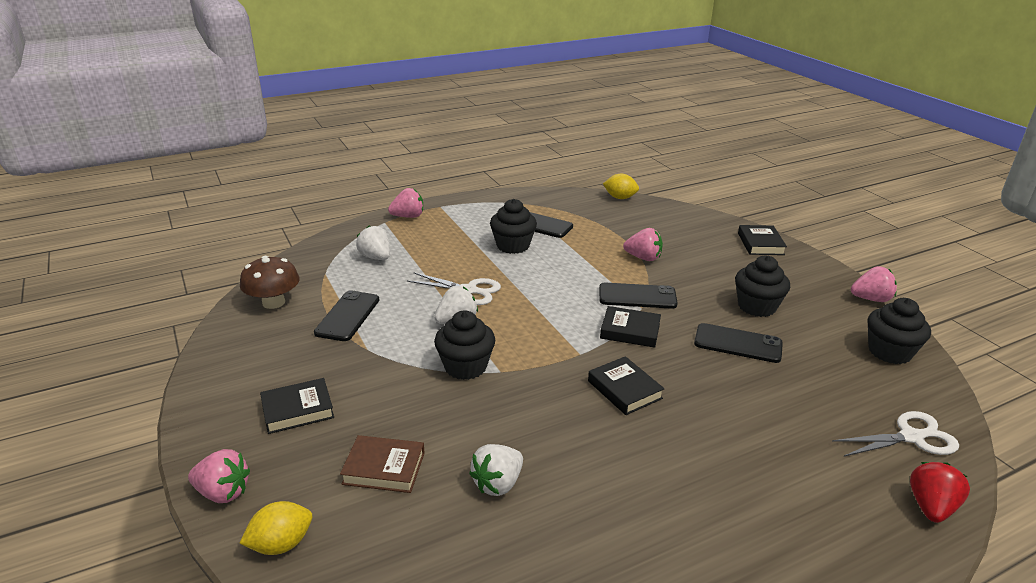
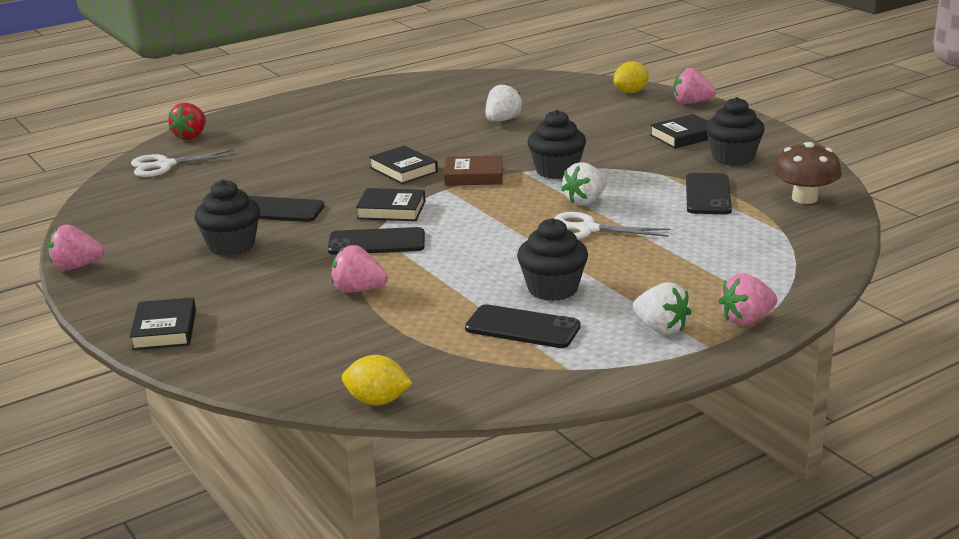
camera: 175 degrees right, 5 degrees down
brown book [340,435,425,493] -> brown book moved to [444,155,503,186]
white strawberry [356,226,390,260] -> white strawberry moved to [633,282,692,335]
black cupcake [868,298,931,364] -> black cupcake moved to [706,97,765,166]

